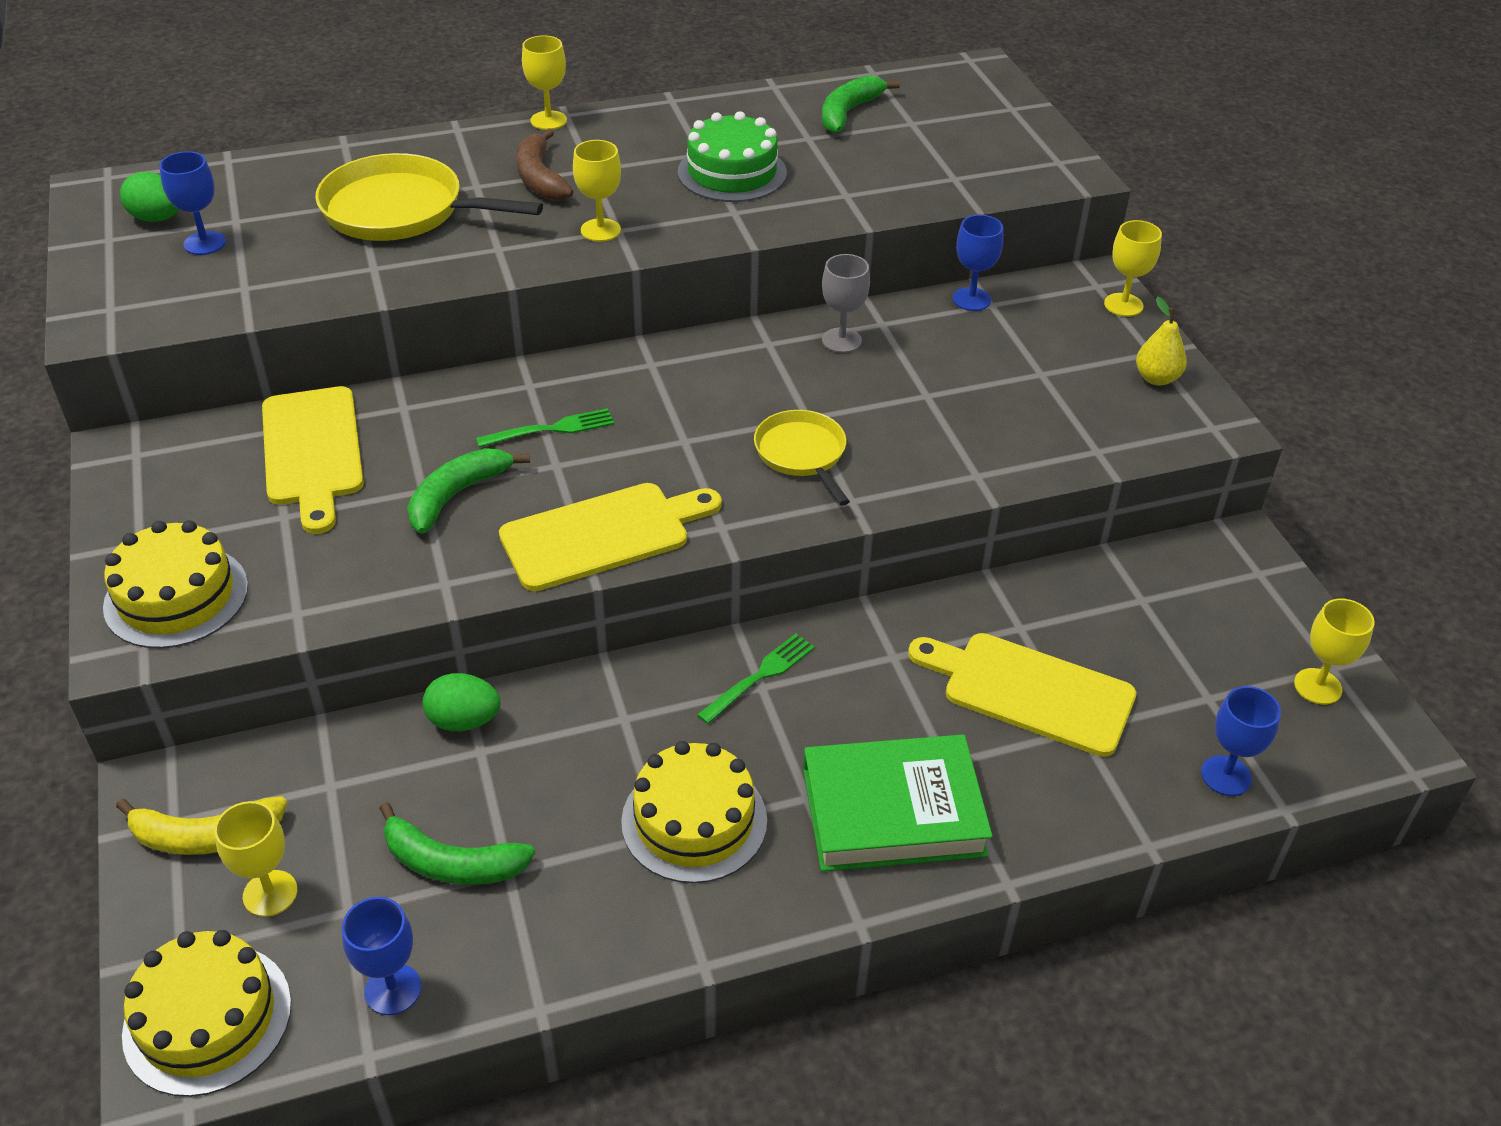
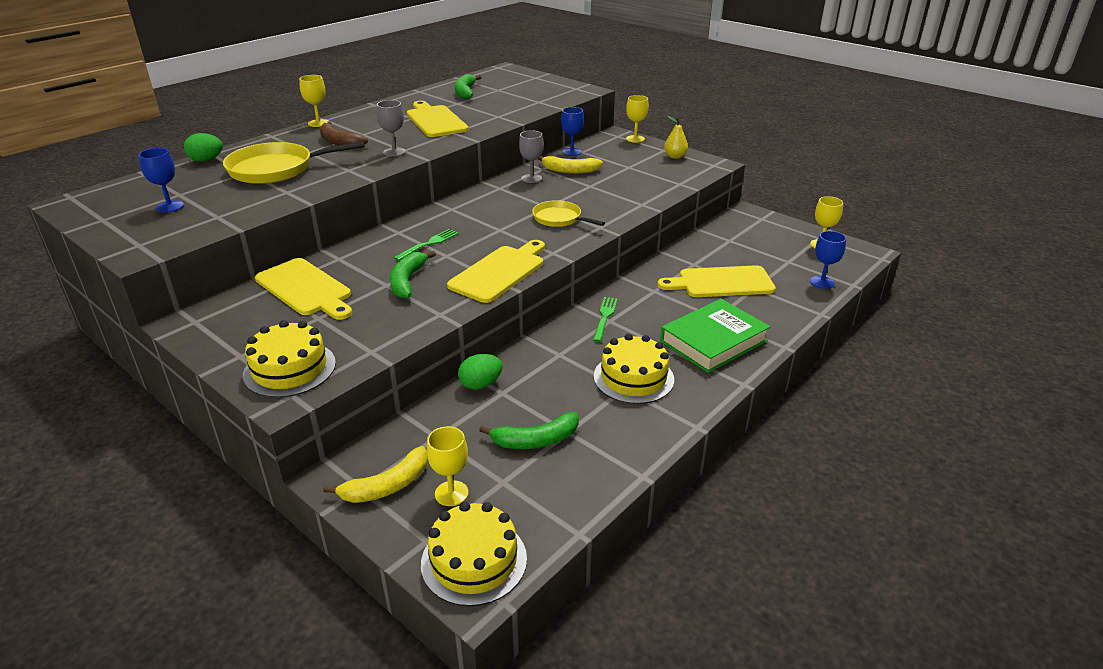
camera: 30 degrees left, 10 degrees down
green egg [120,172,179,222] -> green egg moved to [184,133,223,161]
blue goblet [342,897,421,1015] -> none
yellow goblet [573,140,621,242] -> grey goblet [376,100,406,157]
green cake [678,111,787,202] -> yellow cutting board [407,101,469,137]
none -> yellow banana [538,156,603,174]

